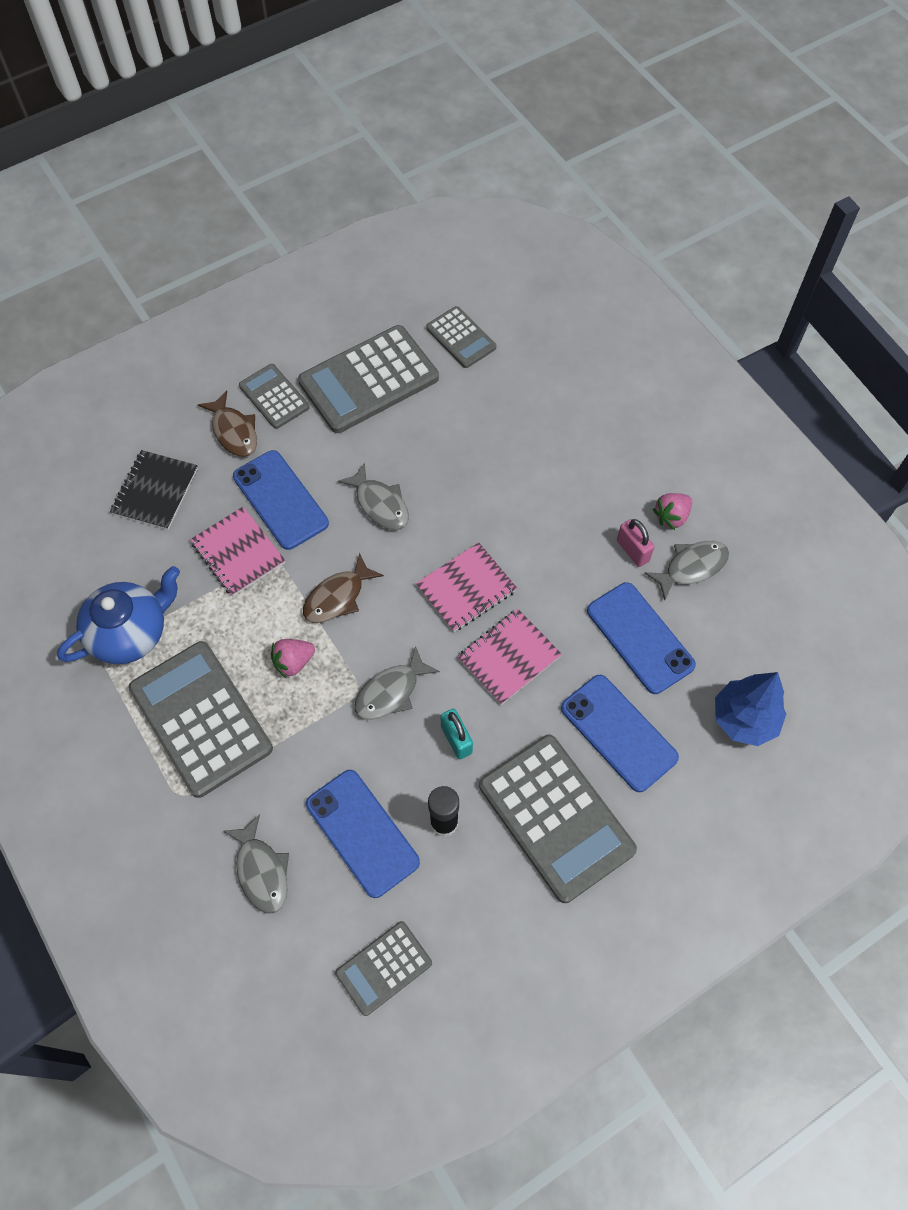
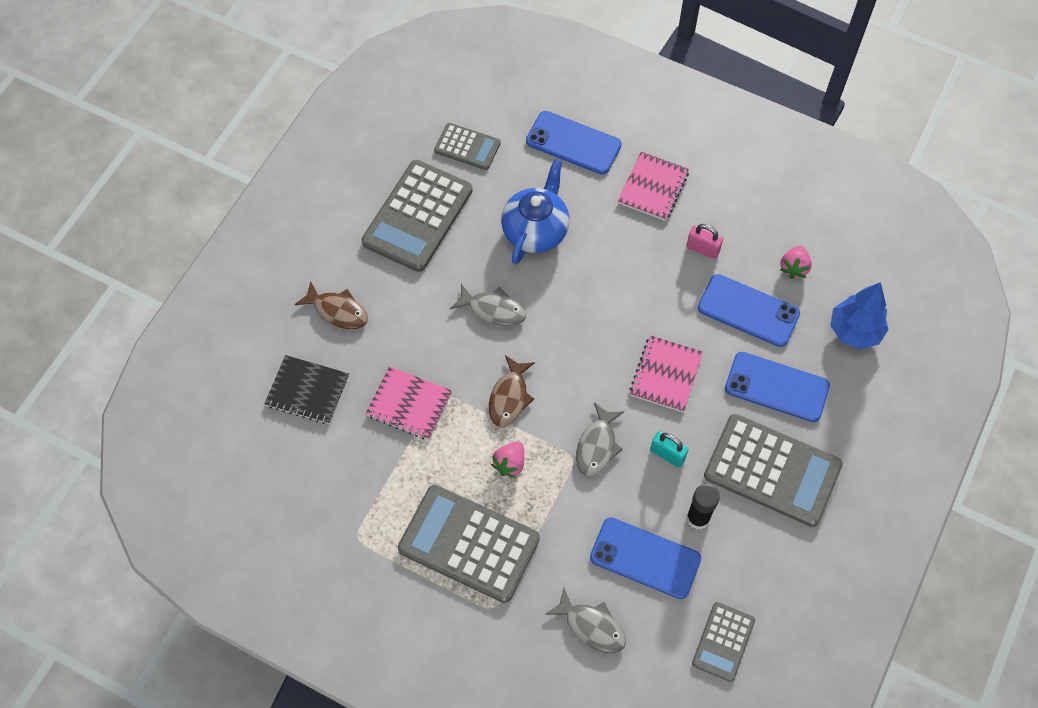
camera: 30 degrees left, 0 degrees up
blue teapot [57,566,180,664] -> blue teapot moved to [501,159,570,265]
black notebook [110,450,198,530] -> black notebook turned 60 degrees counterclockwise [264,355,349,424]
blue phone [233,450,329,550] -> blue phone moved to [526,111,622,175]
grey calculator [239,364,309,429] -> none
pink notebook [416,542,517,632] -> pink notebook moved to [618,152,689,221]
grey fish [645,541,729,600] -> none
pink strawberry [653,493,692,530] -> pink strawberry moved to [780,246,812,279]

